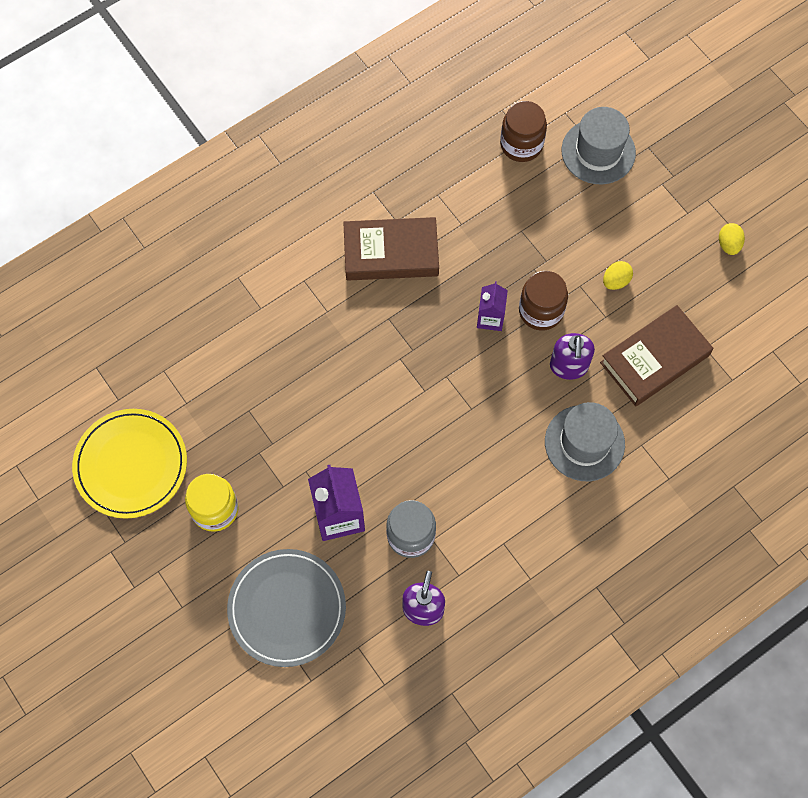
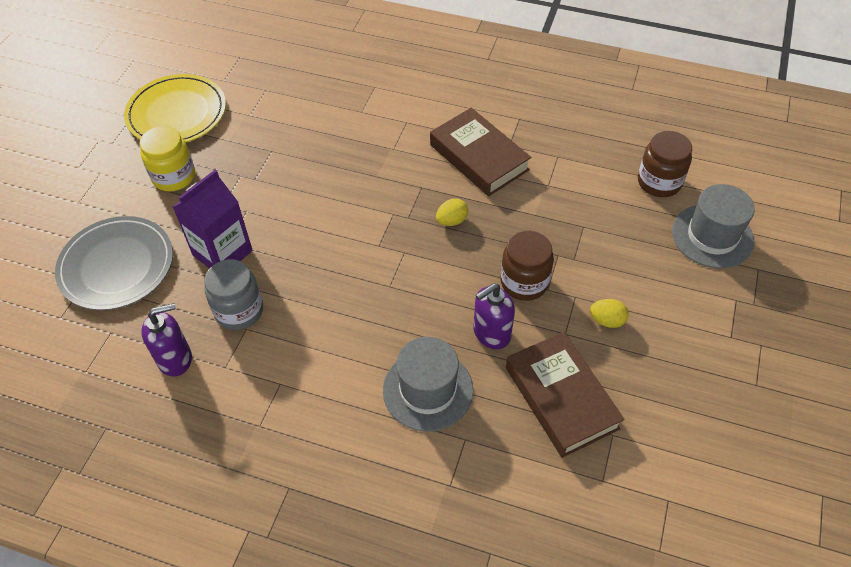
camera: 55 degrees right, 15 degrees down
purple carton [477,282,508,331] -> none
brown book [600,305,713,406] -> brown book turned 45 degrees clockwise [506,332,625,458]
yellow egg [719,223,745,255] -> yellow egg moved to [436,198,468,226]

